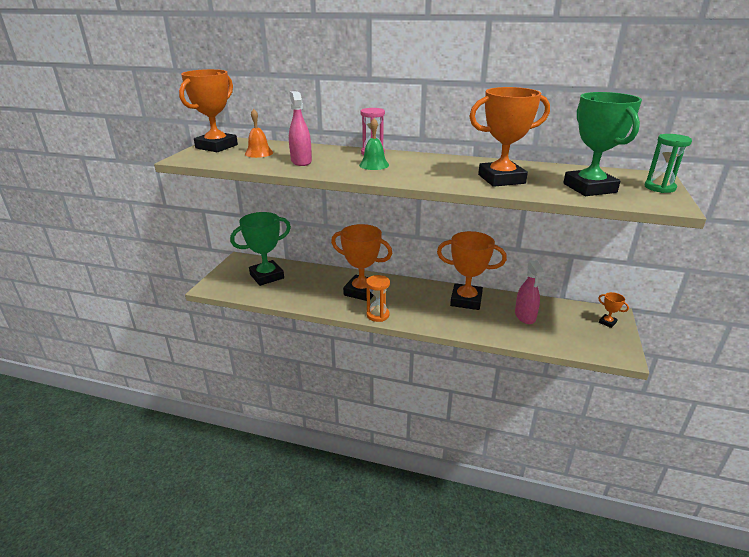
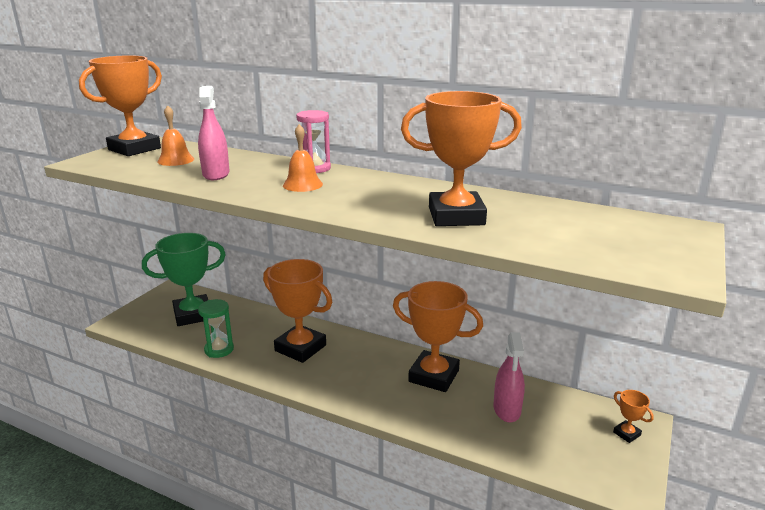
camera: 10 degrees right, 5 degrees down
green bell [359,118,389,170] -> orange bell [283,124,323,192]
orange hourglass [366,275,390,322] -> none
green trophy [563,92,642,196] -> none
green hourglass [645,134,692,193] -> green hourglass moved to [198,299,234,358]

